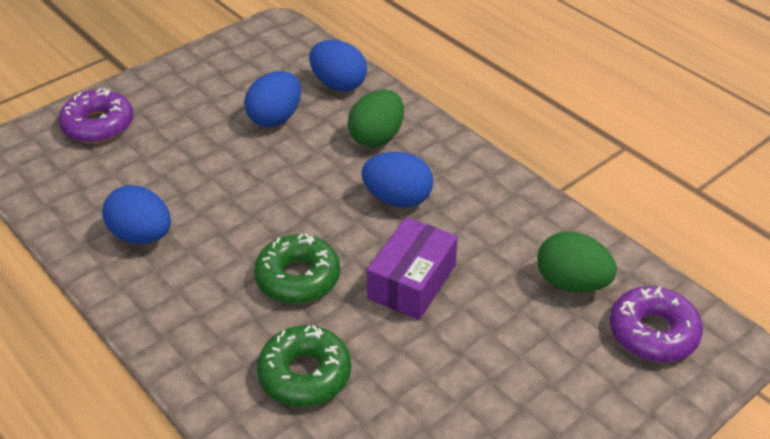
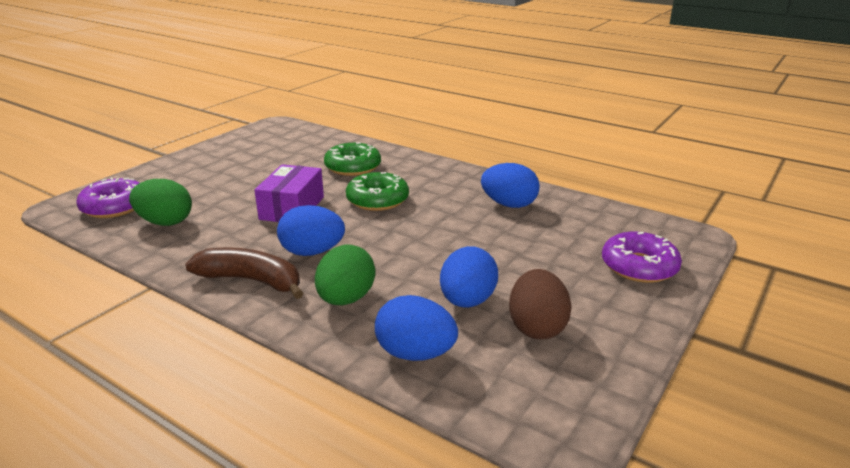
camera: 165 degrees right, 15 degrees down
none -> brown banana [185,248,304,299]
none -> brown egg [509,269,572,340]

